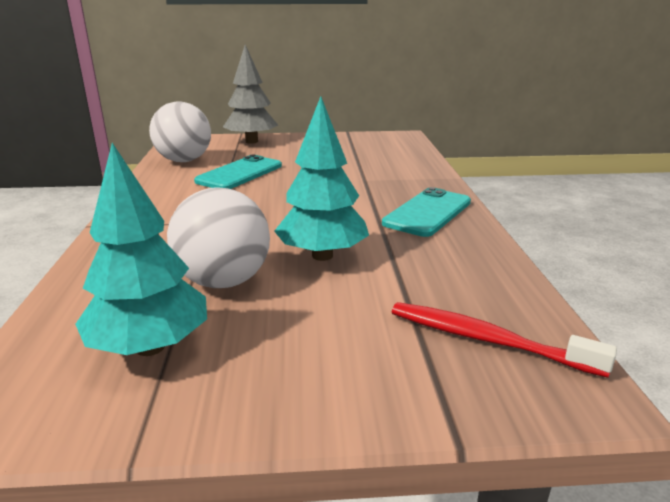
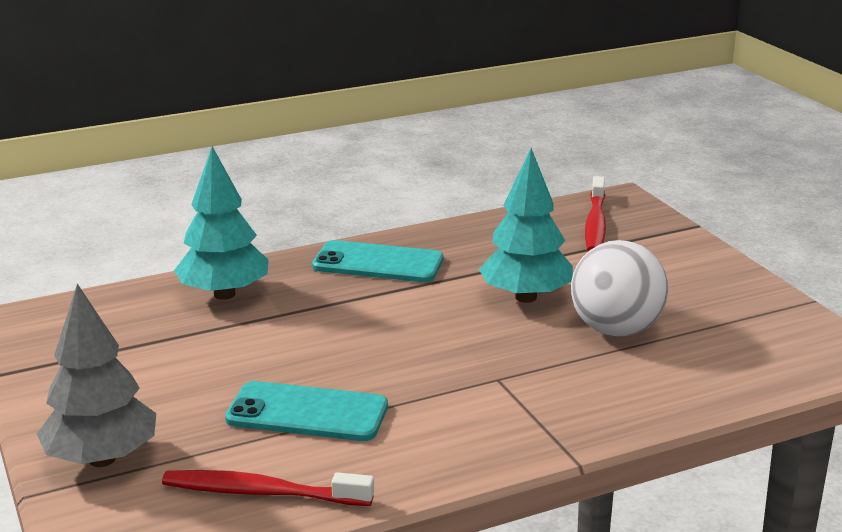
camera: 110 degrees left, 0 degrees up
turquoise tree [75,143,207,356] -> turquoise tree moved to [174,146,269,300]
white ball [149,102,211,162] -> red toothbrush [162,470,374,506]

